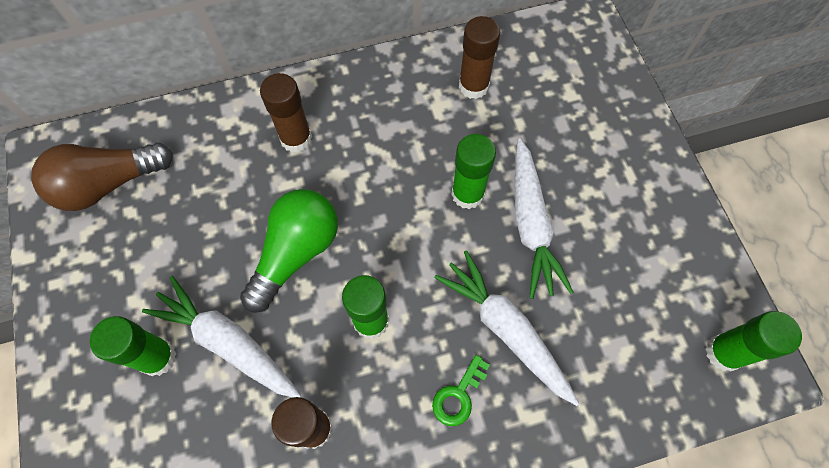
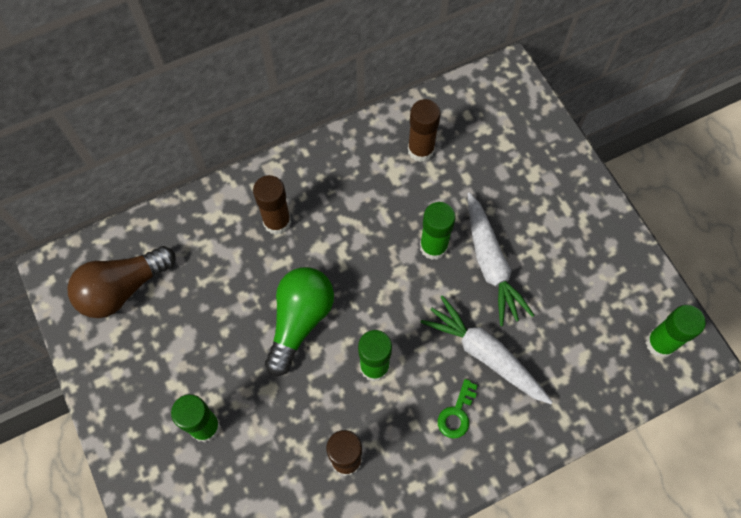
camera: 10 degrees left, 0 degrees up
white carrot [142,276,302,398] -> none

